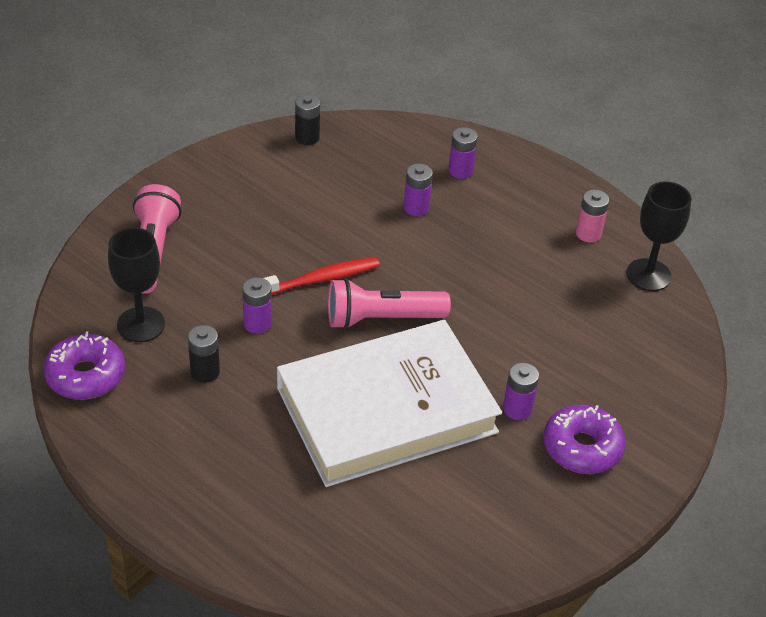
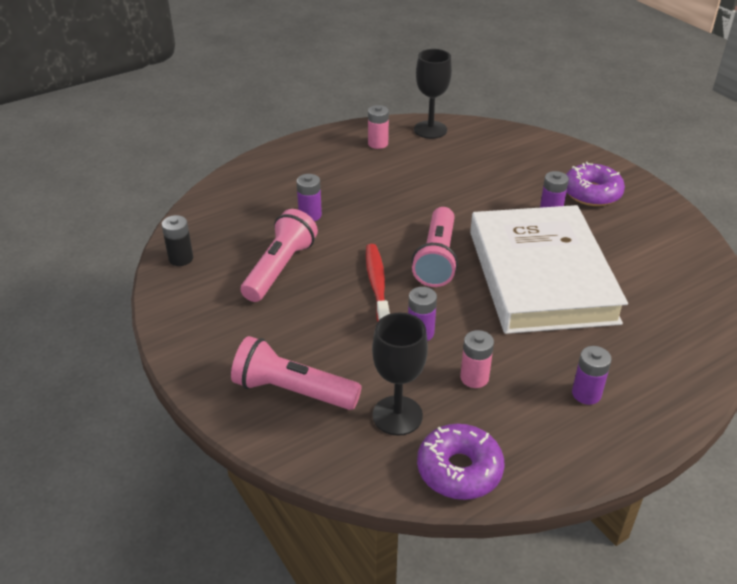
camera: 70 degrees left, 5 degrees down
black battery [188,325,220,383] -> pink battery [460,330,494,388]
purple battery [448,127,478,179] -> purple battery moved to [572,346,612,405]
none -> pink flashlight [241,209,318,302]

